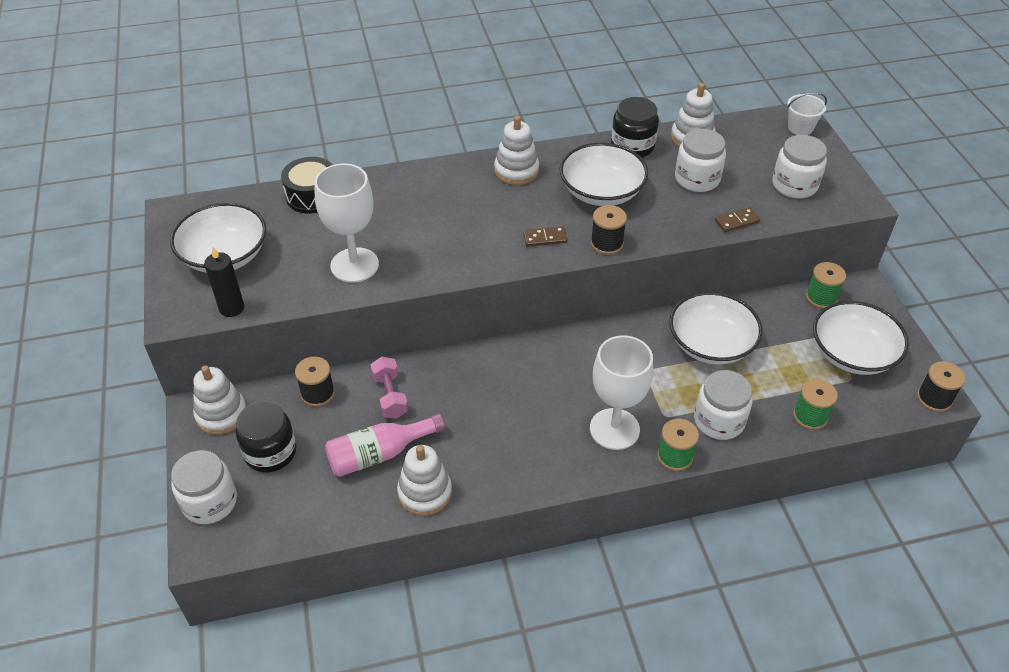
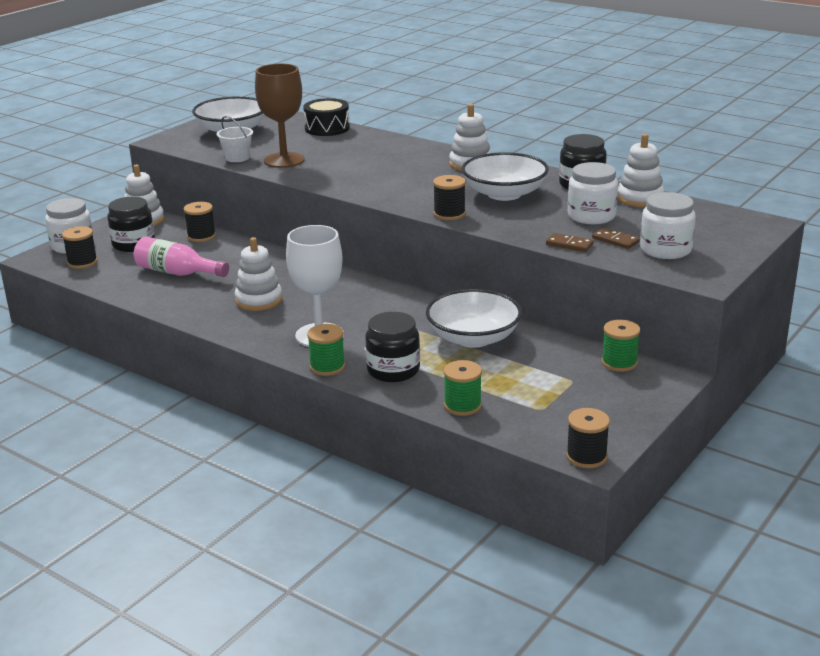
camera: 50 degrees right, 20 degrees down
black candle [204,247,244,317] -> none
white goblet [314,163,379,283] -> brown goblet [255,64,305,168]
pink dumbbell [371,357,408,419] -> none
white stacking toy [397,445,452,516] -> white stacking toy moved to [235,237,282,311]
brown domino [523,226,567,247] -> brown domino moved to [592,227,640,249]
white jar [694,370,753,440] -> black jar [365,312,420,382]
white bucket [787,92,827,135] -> white bucket moved to [217,116,253,162]
white bowl [813,301,909,375] -> none
none -> black spool [62,226,98,269]

